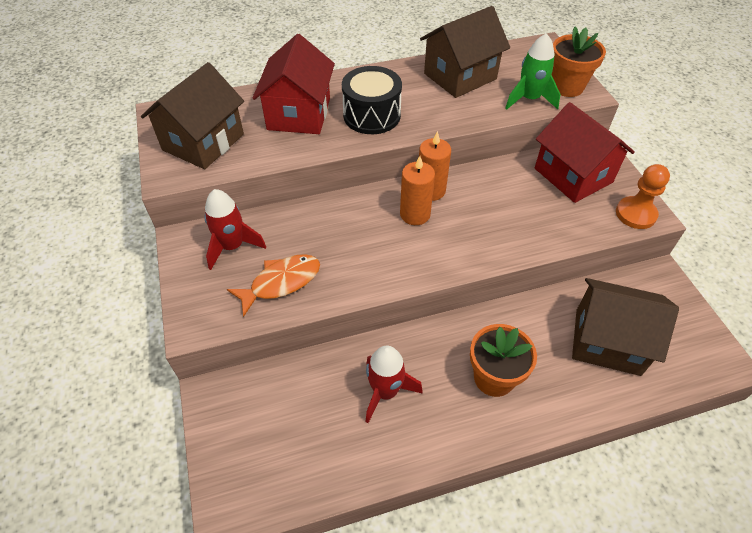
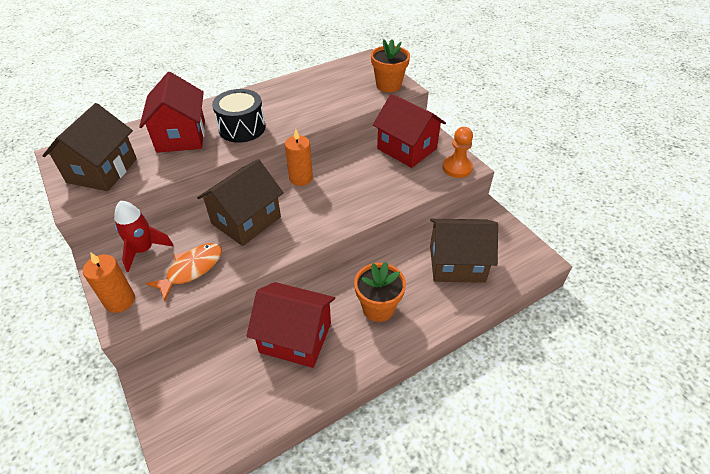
camera: 15 degrees left, 5 degrees down
red rocket [366,346,423,423] -> red house [247,282,335,368]
orange candle [400,156,435,225] -> orange candle moved to [83,253,135,313]
brown house [420,6,510,98] -> brown house moved to [197,159,284,246]
green rocket [505,33,560,109] -> none

